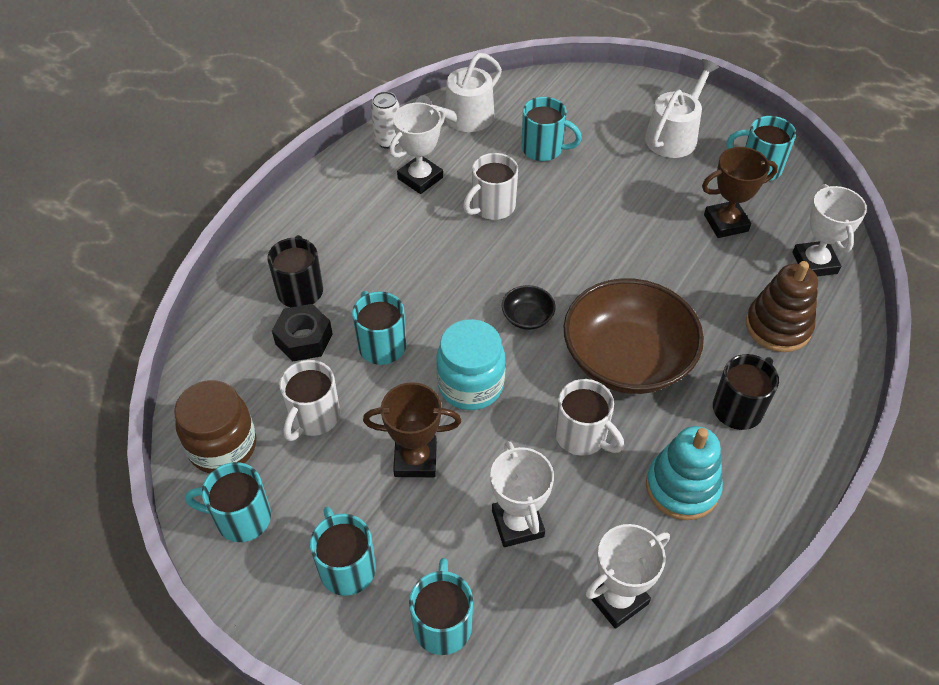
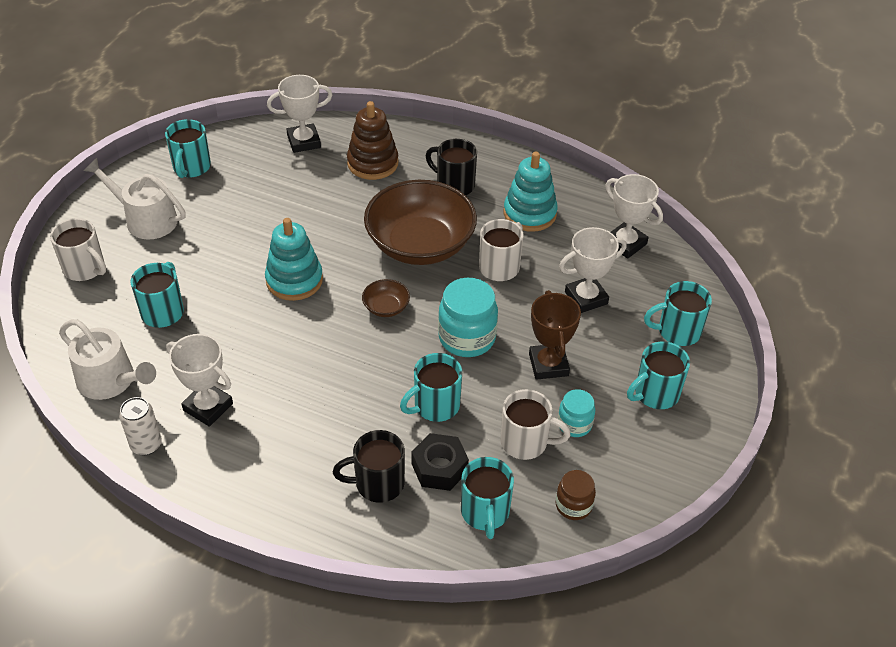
camera: 100 degrees left, 5 degrees down
brown jar [174,380,256,473] -> brown jar [556,470,596,520], size x0.57
turquoise mug [185,462,271,542] -> turquoise mug moved to [461,457,514,539]
white mug [463,153,518,220] -> white mug moved to [50,218,106,281]
black bowl [502,285,556,330] -> brown bowl [362,279,410,317]
brown trophy [702,147,778,238] -> none
none -> turquoise stacking toy [265,218,323,301]
none -> turquoise jar [558,389,595,437]

